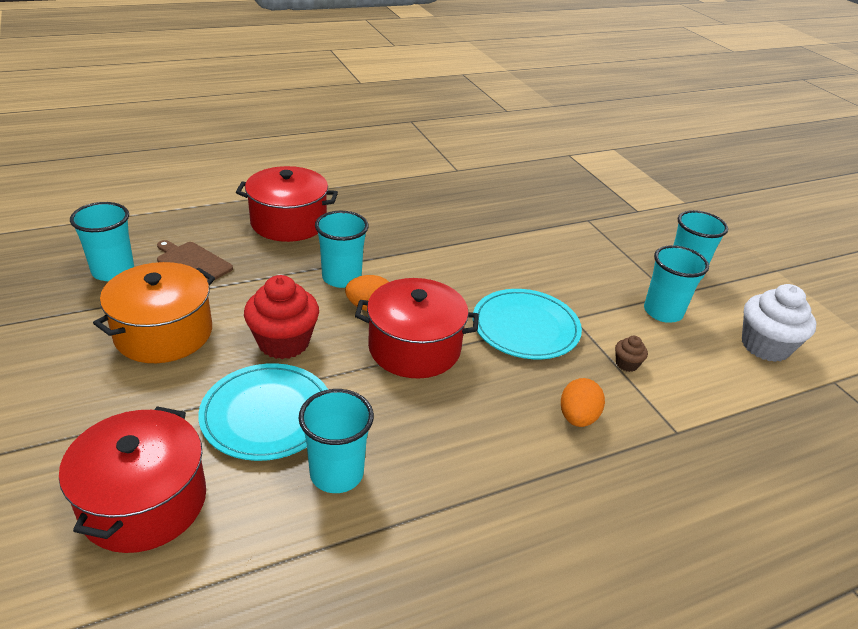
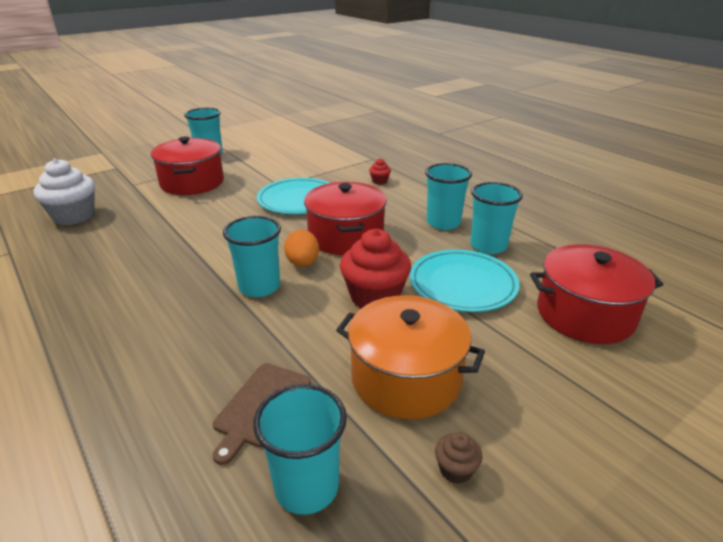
camera: 100 degrees left, 5 degrees down
red pot [236,166,338,242] -> red pot moved to [151,137,224,195]
orange egg [561,378,605,427] -> red cupcake [369,158,391,185]
brown cupcake [615,336,648,372] -> brown cupcake moved to [435,432,482,484]
turquoise cup [644,245,709,323] -> turquoise cup moved to [425,163,472,230]
white cupcake [742,284,817,362] -> white cupcake moved to [34,158,95,225]

